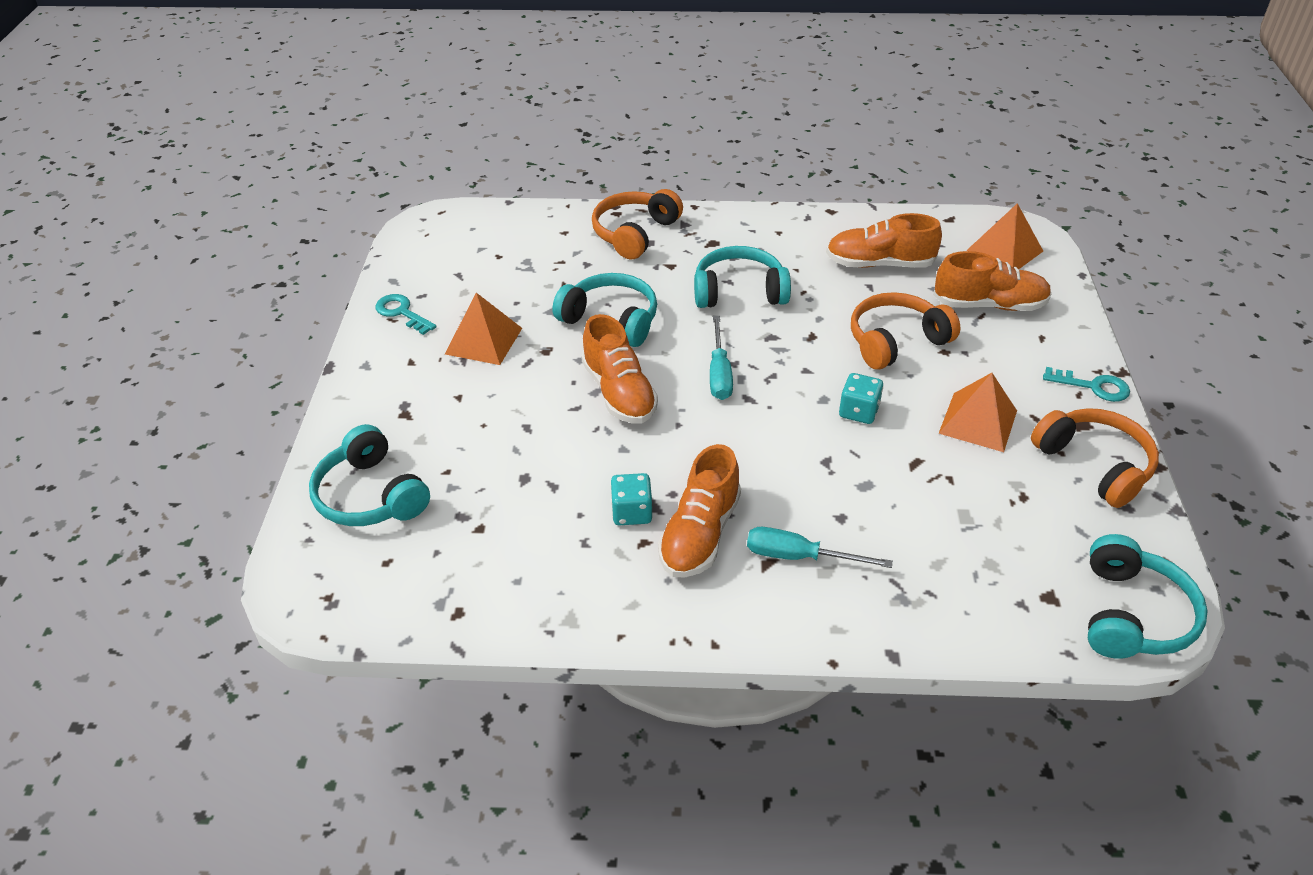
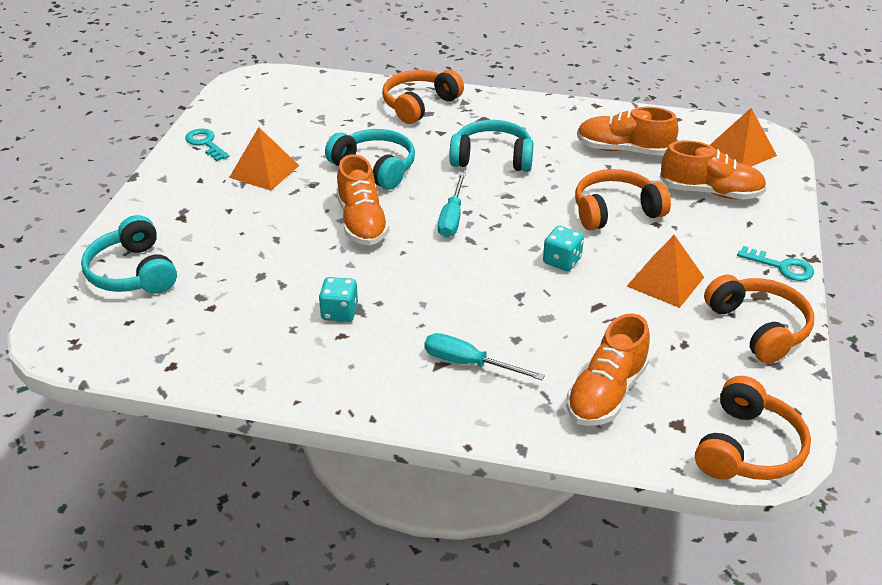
camera: 10 degrees right, 5 degrees down
orange shoe [658,444,741,578] -> orange shoe moved to [567,313,650,426]
turquoise headphones [1088,534,1208,659] -> orange headphones [695,376,811,480]

